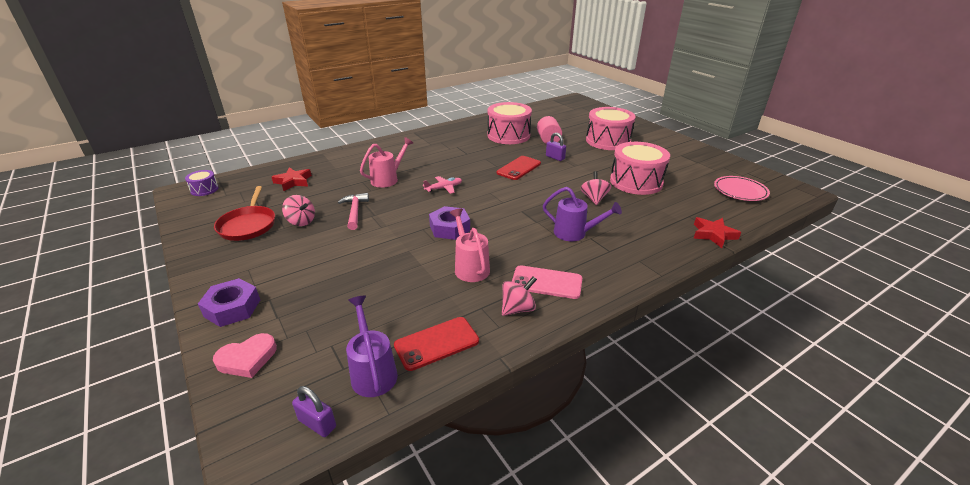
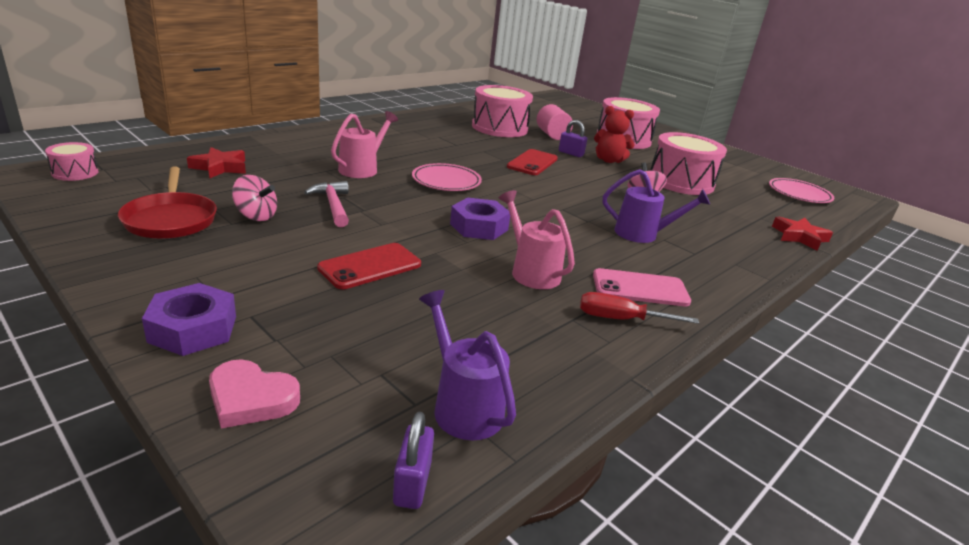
camera: 15 degrees left, 5 degrees down
purple drum [185,170,219,196] -> pink drum [45,142,99,181]
pink heart [213,333,277,378] -> pink heart turned 60 degrees clockwise [209,359,300,428]
purple padlock [292,386,336,437] -> purple padlock turned 75 degrees clockwise [393,412,434,509]
red phone [394,317,479,371] -> red phone moved to [317,243,421,289]
pink plane [423,176,462,194] -> pink plate [412,163,482,191]
pink spinning top [502,276,537,316] -> red screwdriver [580,292,699,324]
none -> red teddy bear [594,106,635,163]

